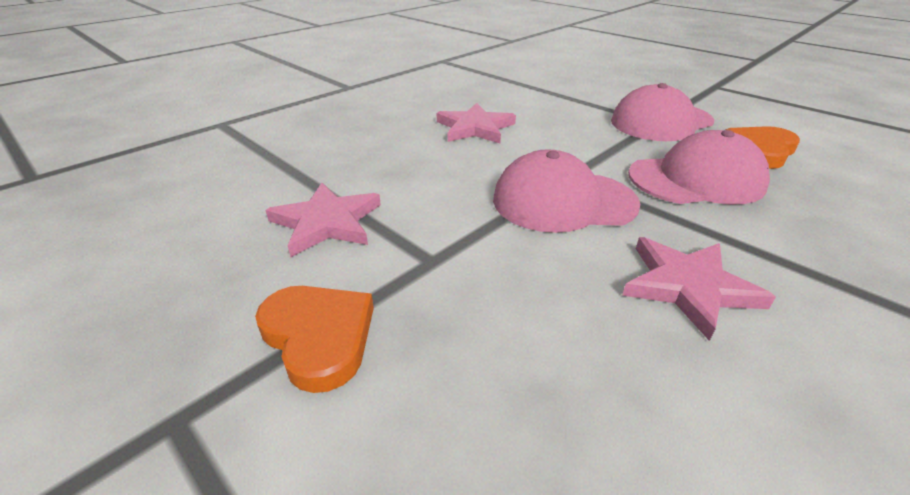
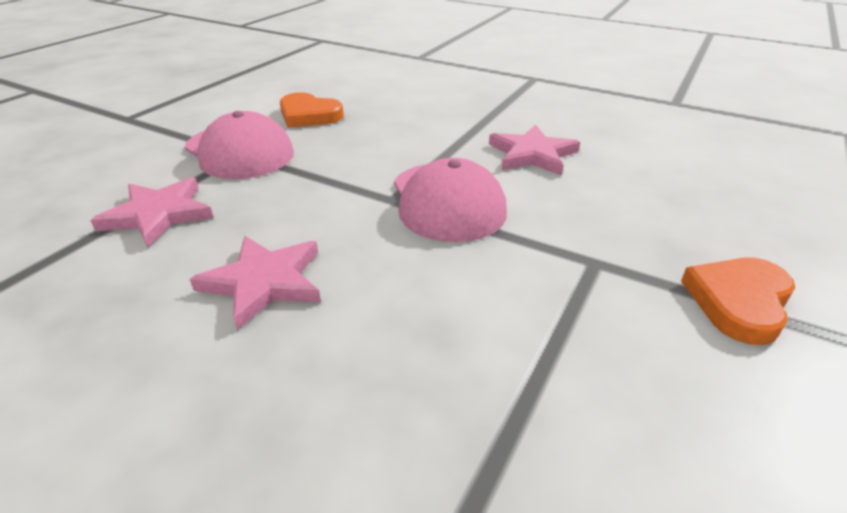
camera: 105 degrees left, 0 degrees up
pink star [265,182,381,257] -> pink star moved to [90,177,214,248]
pink cap [628,130,770,205] -> none

